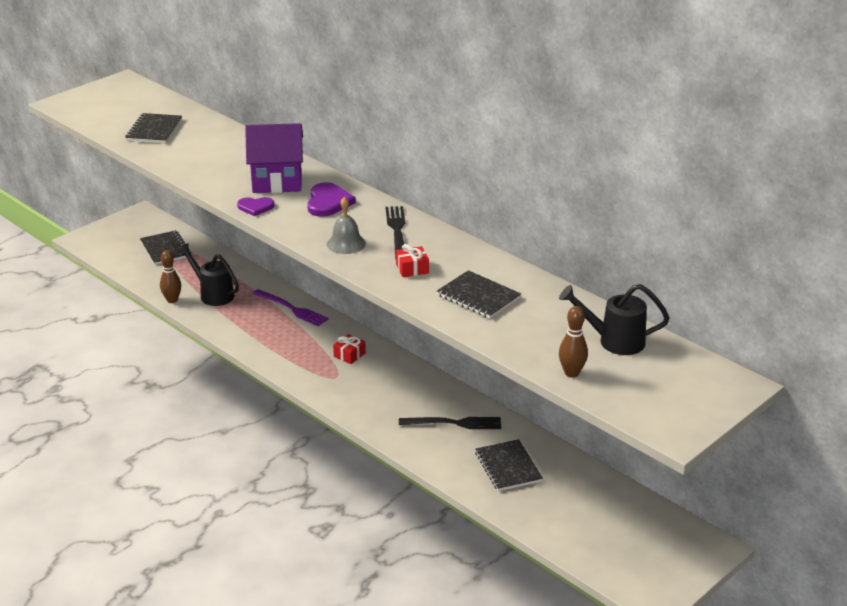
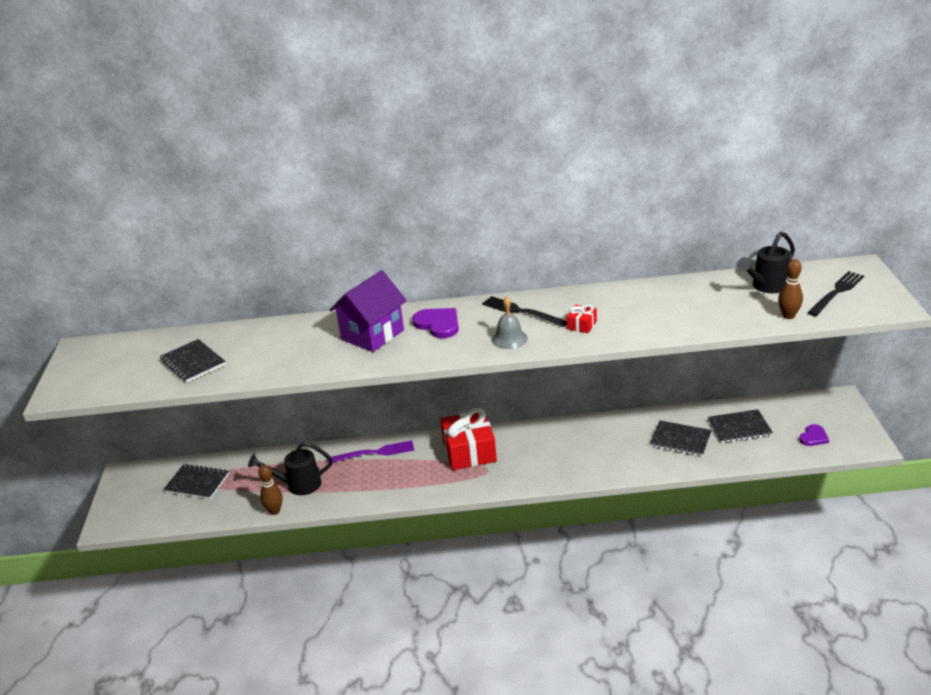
camera: 45 degrees left, 0 degrees up
purple heart [237,197,275,216] -> purple heart moved to [799,424,829,446]
red gift [333,334,366,364] -> red gift [440,408,497,470], size x2.21
black fork [399,417,501,429] -> black fork moved to [807,271,864,316]
black notebook [437,270,521,319] -> black notebook moved to [708,409,773,443]

